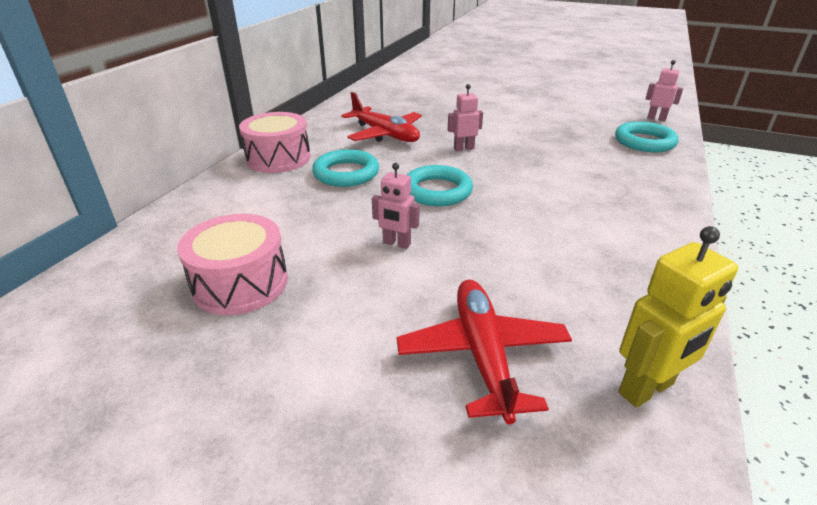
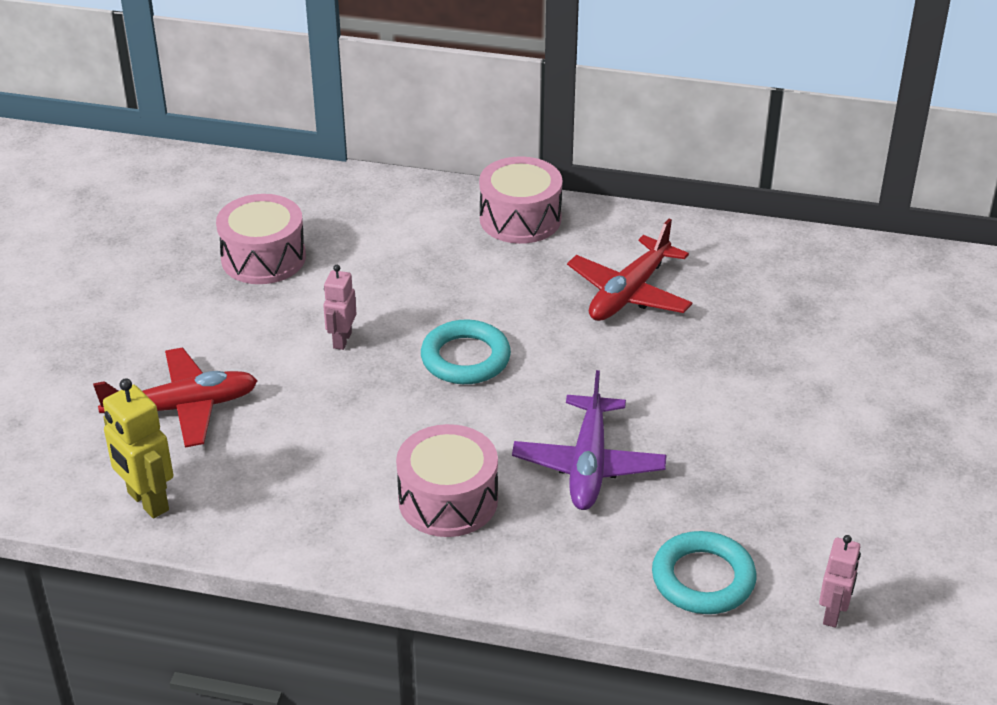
camera: 80 degrees right, 5 degrees up
turquoise ring [312,149,379,187] -> none
pink robot [448,84,483,151] -> none
none -> pink drum [396,424,498,537]
none -> purple plane [512,370,667,510]

